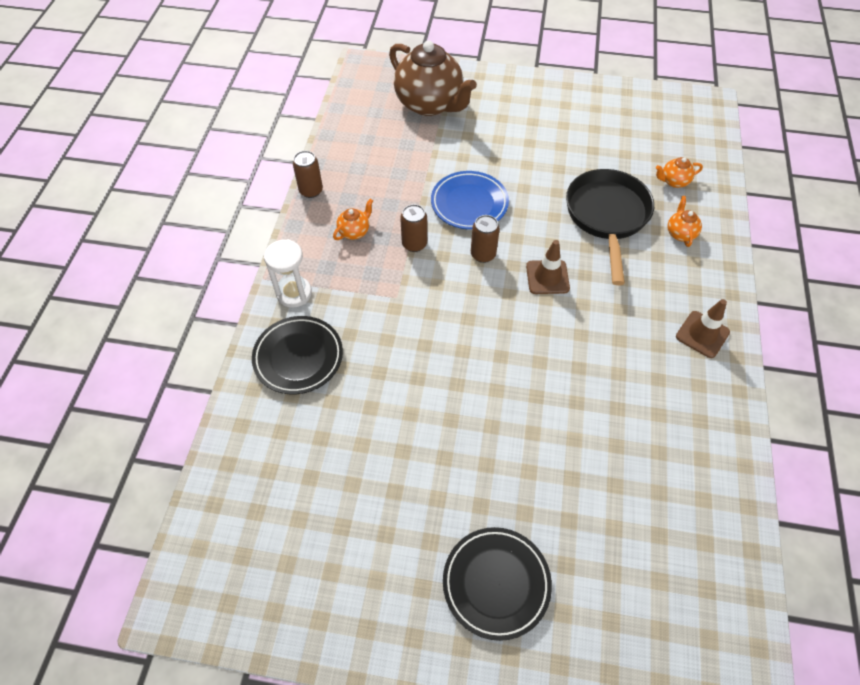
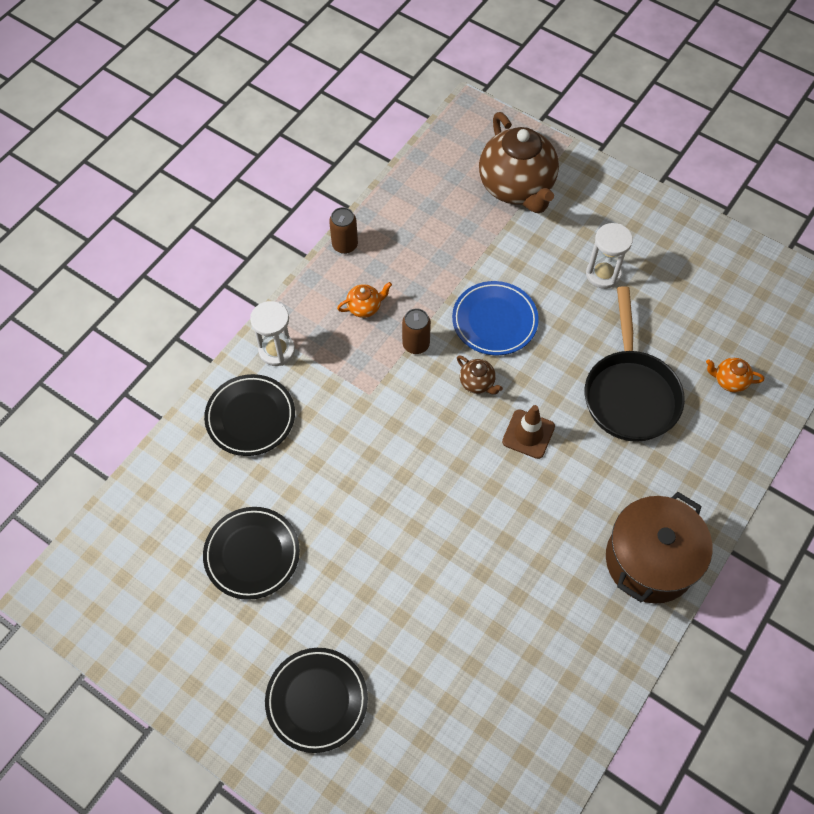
camera: 25 degrees right, 5 degrees up
brown can [471,215,500,263] -> brown teapot [457,355,503,395]
black pan [566,169,654,285] -> black pan turned 150 degrees clockwise [585,286,685,442]
orange teapot [667,196,702,247] -> none
brown traffic cone [676,299,730,358] -> brown pot [606,492,712,603]
none -> black plate [203,507,300,600]
none -> white hourglass [586,223,633,289]

